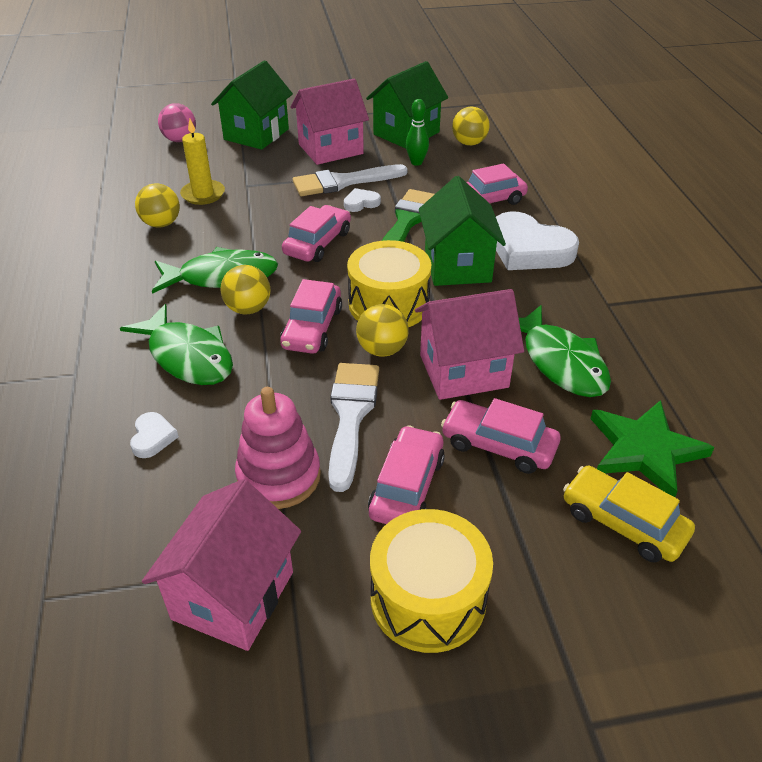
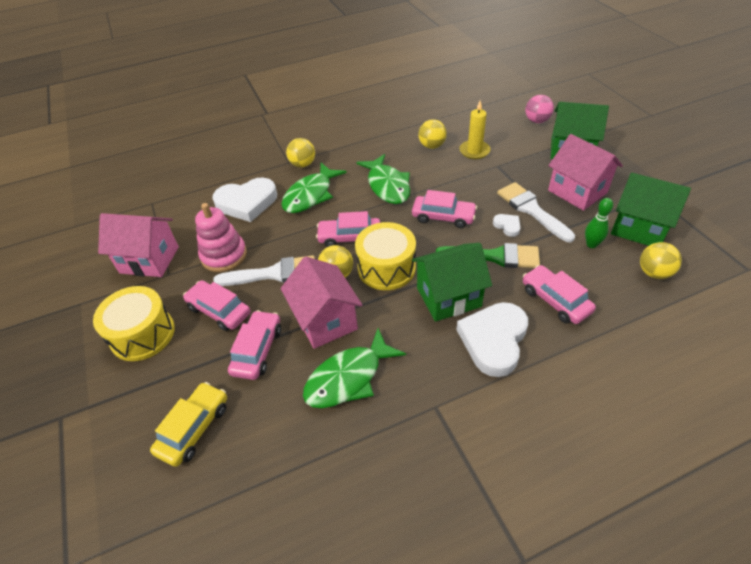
camera: 80 degrees right, 5 degrees up
white heart [130,412,179,458] -> white heart [212,178,277,222], size x2.22
yellow ball [220,265,270,315] -> yellow ball moved to [286,138,315,168]
pink car [368,425,445,524] -> pink car turned 150 degrees counterclockwise [183,280,251,331]
green star [591,400,715,497] -> none

